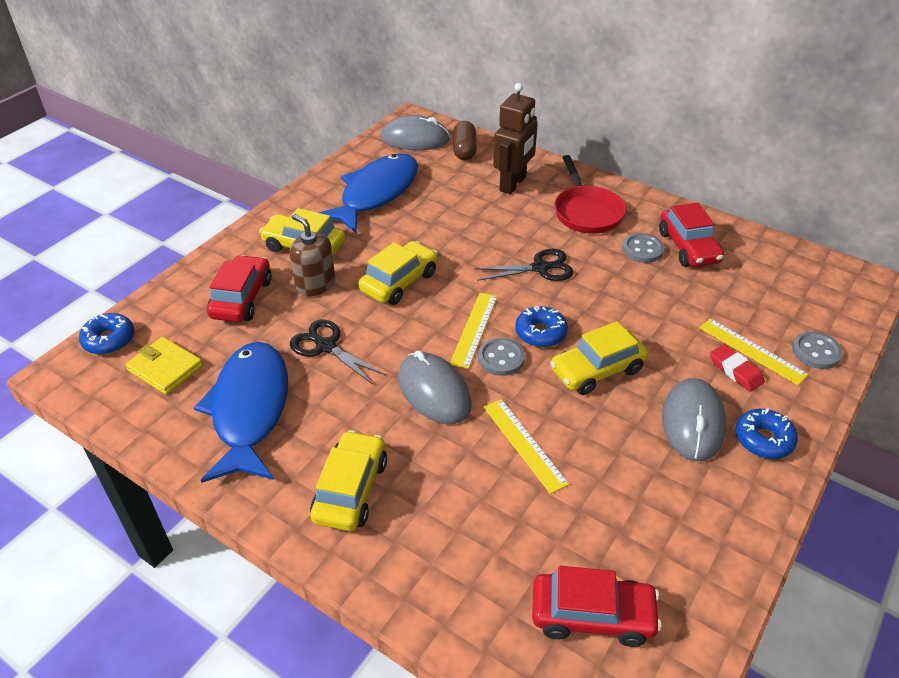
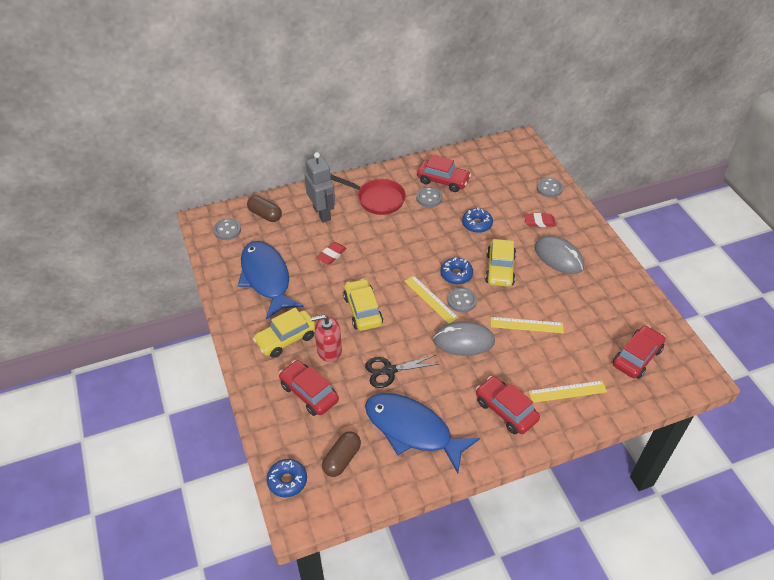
camera: 55 degrees left, 5 degrees up
yellow wallet [125,337,203,395] -> brown capsule [322,431,361,477]
brown soap dispenser [290,214,335,296] -> red soap dispenser [311,315,342,362]
yellow car [310,430,387,531] -> red car [476,376,540,434]
grey mouse [381,115,450,150] -> grey button [213,218,241,240]
black scissors [474,249,574,281] -> none
brown robot [493,83,538,194] -> grey robot [304,152,335,223]
yellow ruler [699,318,809,385] -> yellow ruler moved to [528,381,607,403]
blue donut [735,408,798,459] -> blue donut moved to [462,207,493,233]
none -> red eraser [317,242,347,265]

